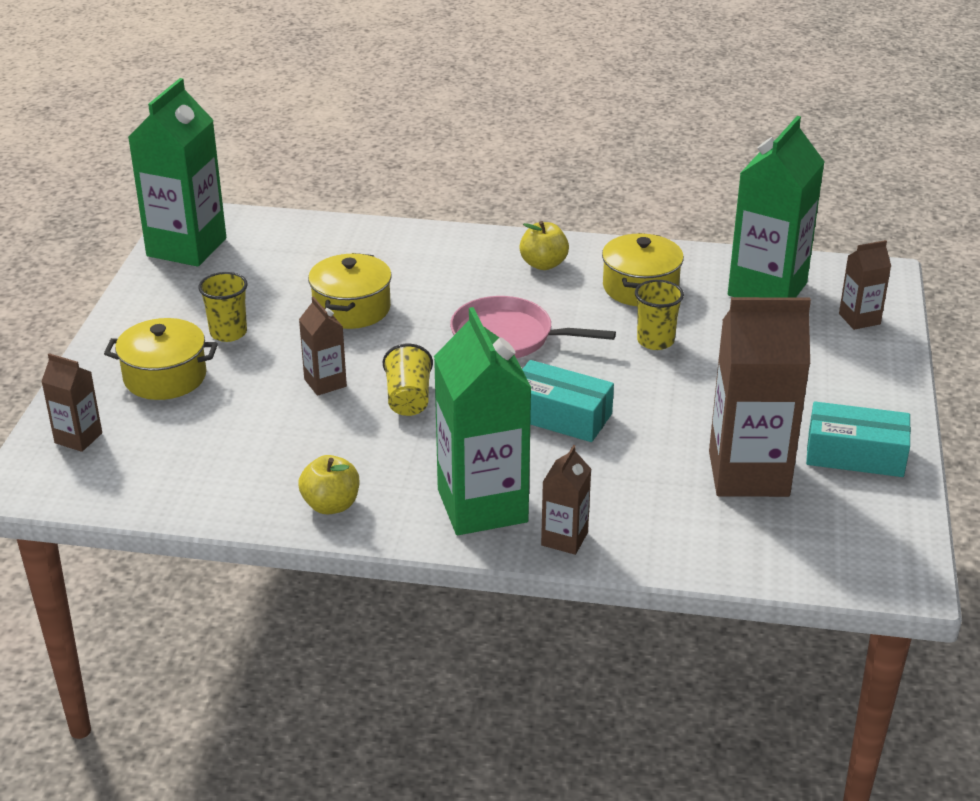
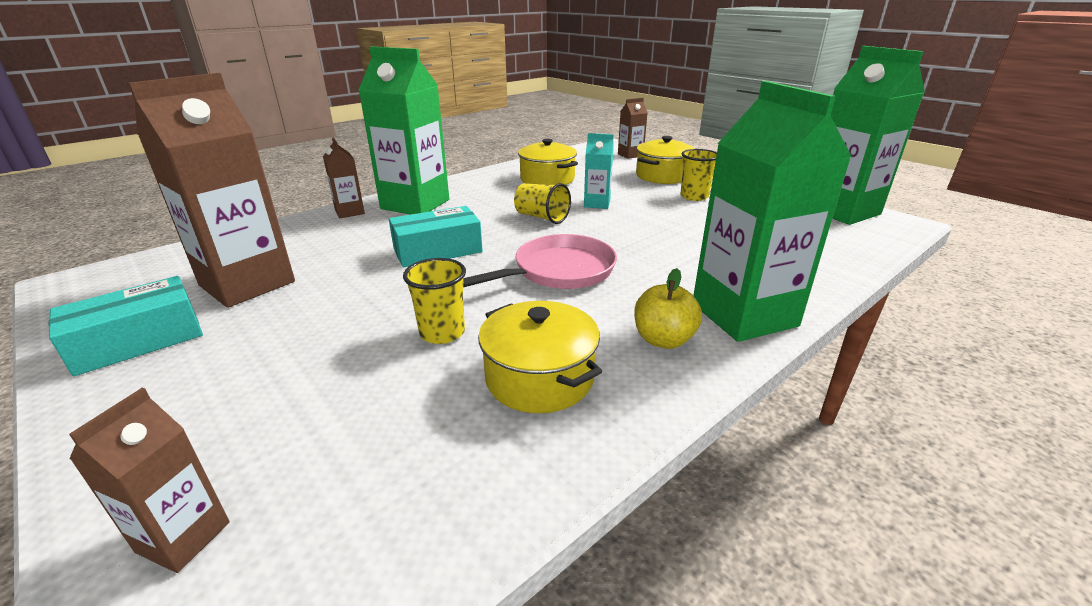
camera: 130 degrees right, 5 degrees down
yellow apple [298,455,359,514] -> none
brown carton [299,297,347,396] -> turquoise carton [584,133,614,209]
yellow pot [308,253,392,329] -> yellow pot moved to [518,139,578,185]
green carton [728,116,825,297] -> green carton moved to [693,81,852,342]

